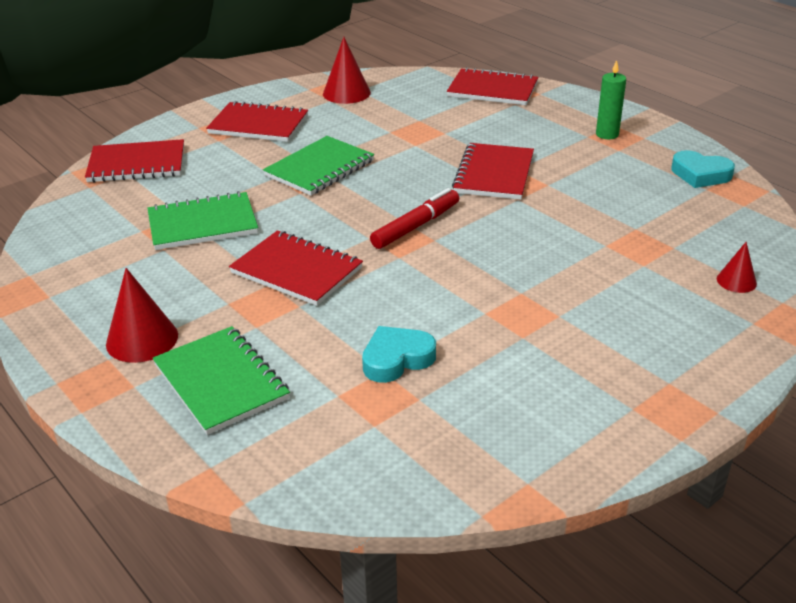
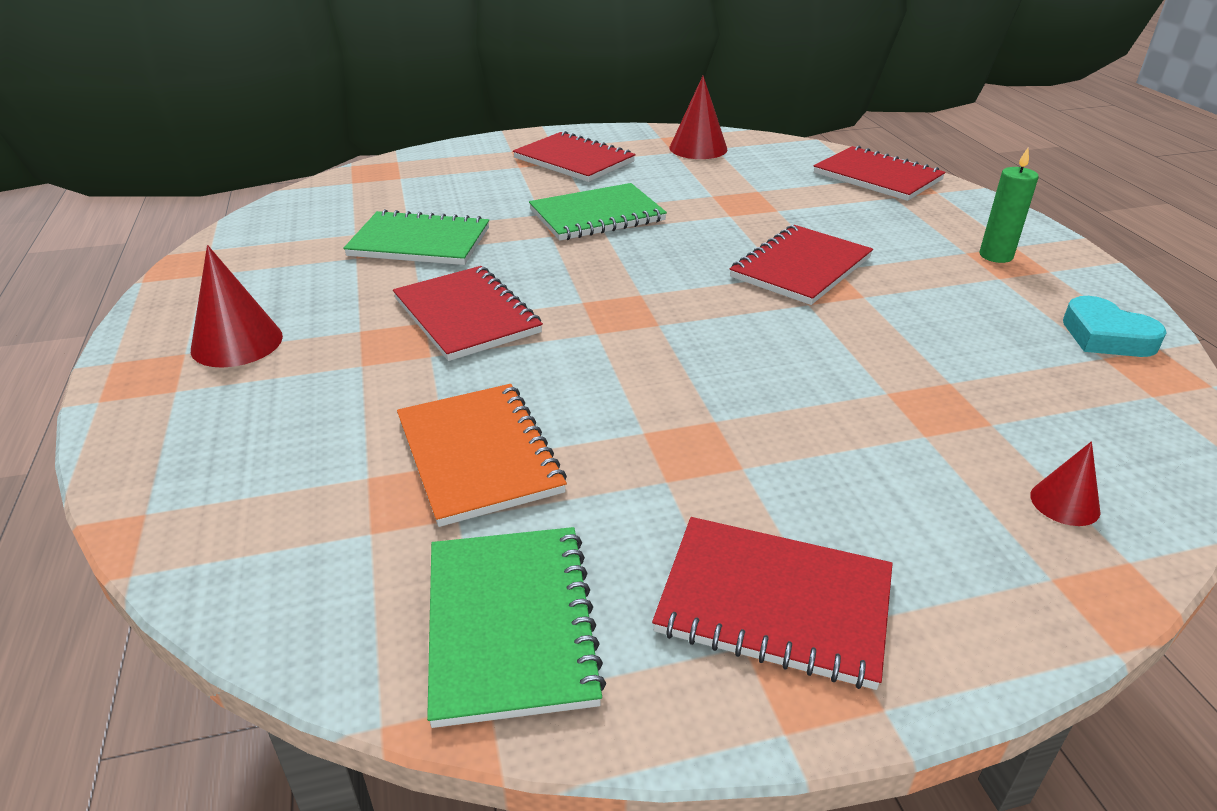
camera: 25 degrees right, 0 degrees up
red notebook [85,139,184,183] -> red notebook moved to [652,517,893,690]
green notebook [153,326,290,435] -> green notebook moved to [427,527,606,728]
turquoise heart [362,326,436,383] -> orange notebook [397,384,567,527]
red marker [370,188,459,249] -> none

